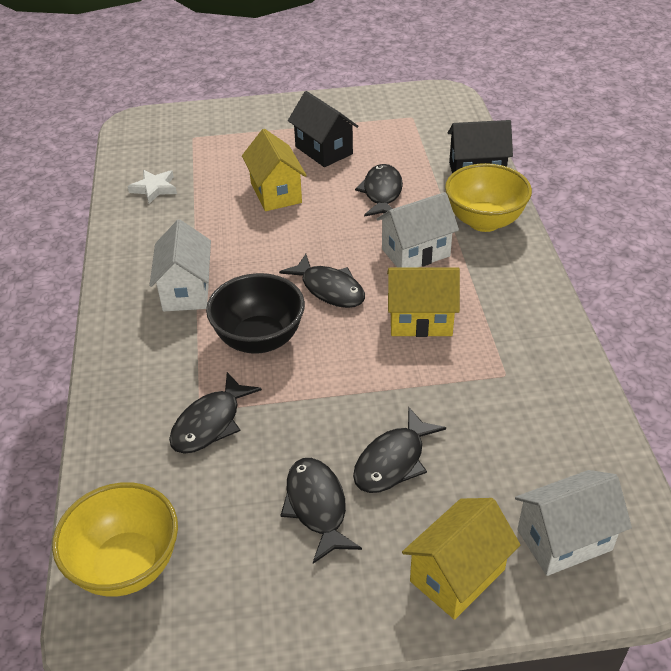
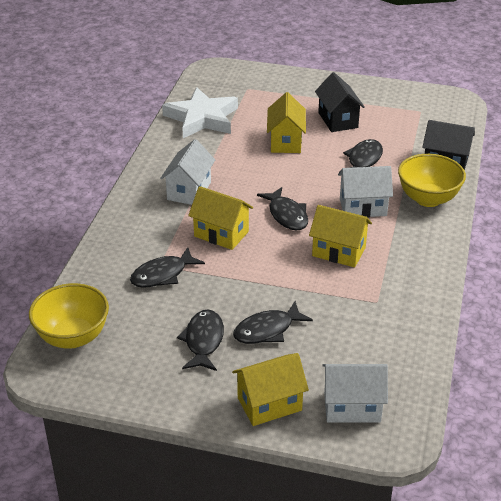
camera: 20 degrees right, 5 degrees down
white star [127,170,177,204] -> white star [162,87,238,138], size x2.08
black bowl [206,273,305,354] -> yellow house [188,186,253,250]

